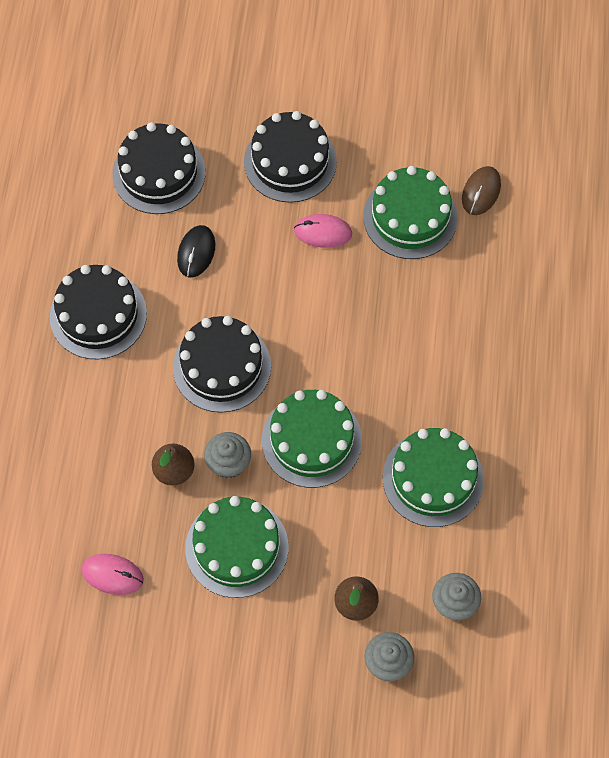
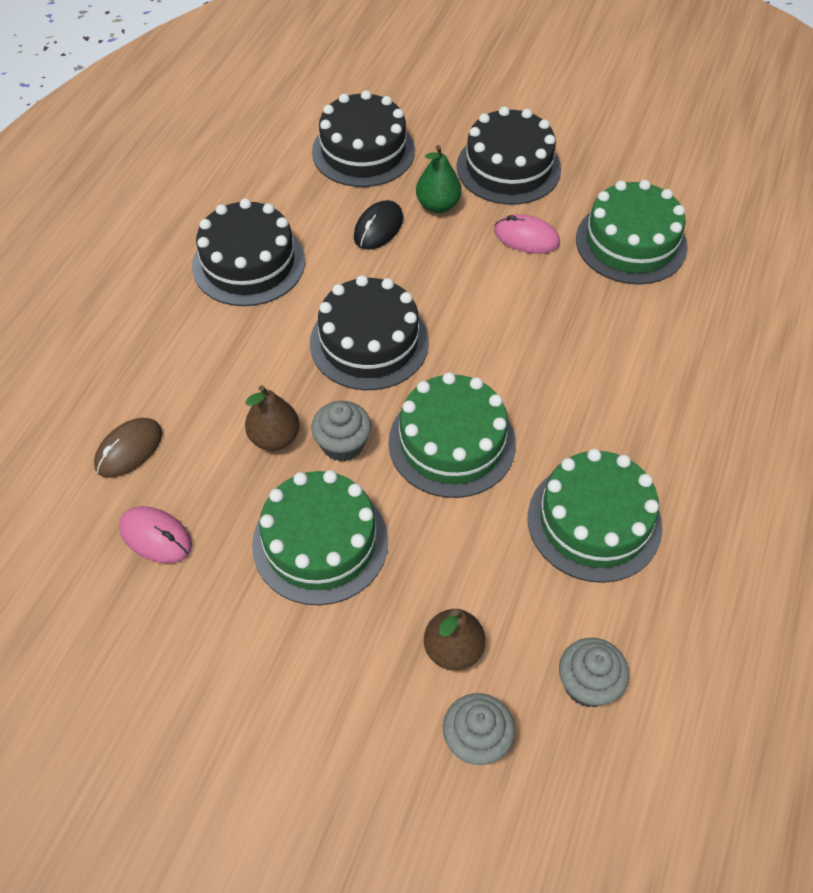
camera: 15 degrees right, 10 degrees down
brown mouse [462,166,501,215] -> brown mouse moved to [94,418,163,478]
none -> green pear [416,145,462,213]

